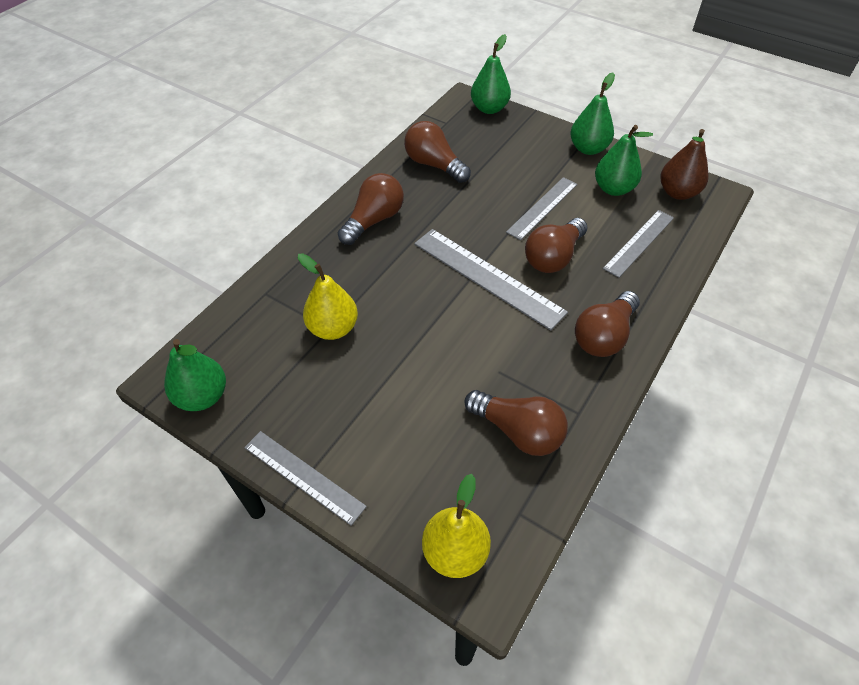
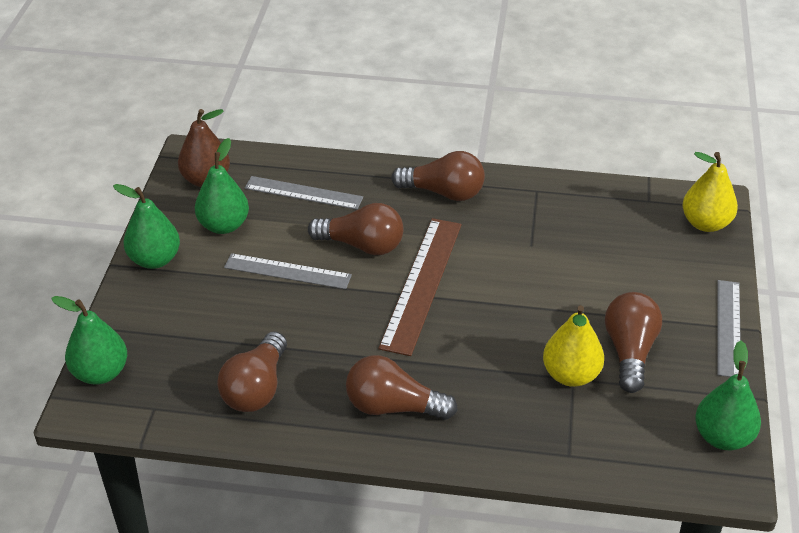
camera: 115 degrees left, 10 degrees down
grey ruler [414,229,568,331] -> brown ruler [378,218,462,356]
brown light bulb [465,390,568,456] -> brown light bulb moved to [605,292,662,393]

